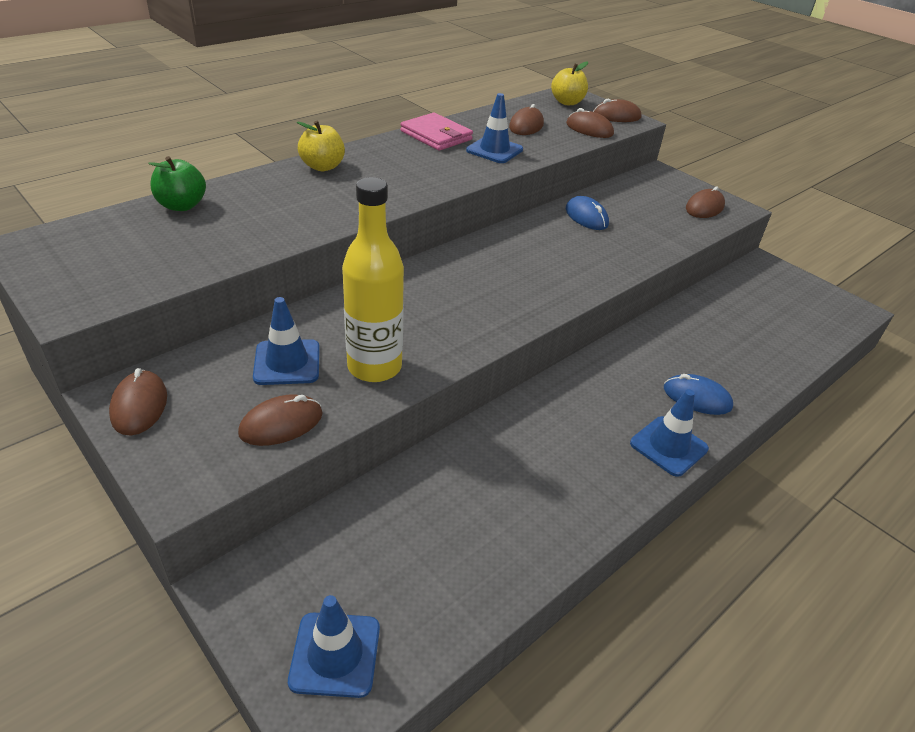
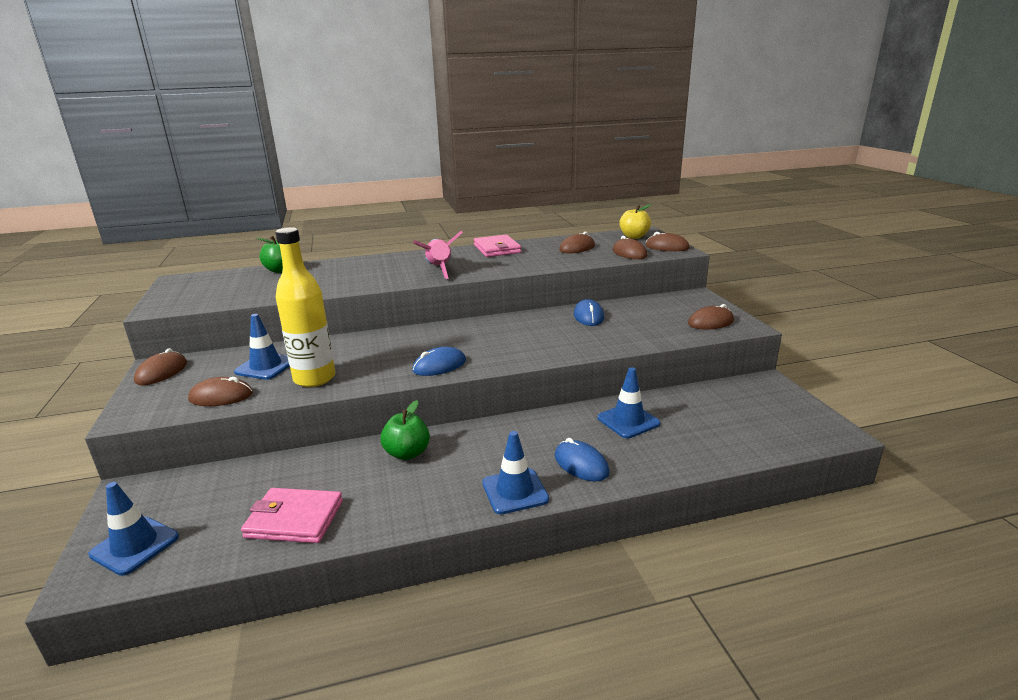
camera: 30 degrees right, 15 degrees down
yellow apple [296,121,345,171] -> none
blue traffic cone [466,93,523,163] -> blue traffic cone moved to [597,367,660,438]
none -> pink wallet [241,488,343,543]
none -> green apple [380,400,430,460]
none -> blue mouse [412,347,466,376]
none -> pink rocket [413,231,463,279]

